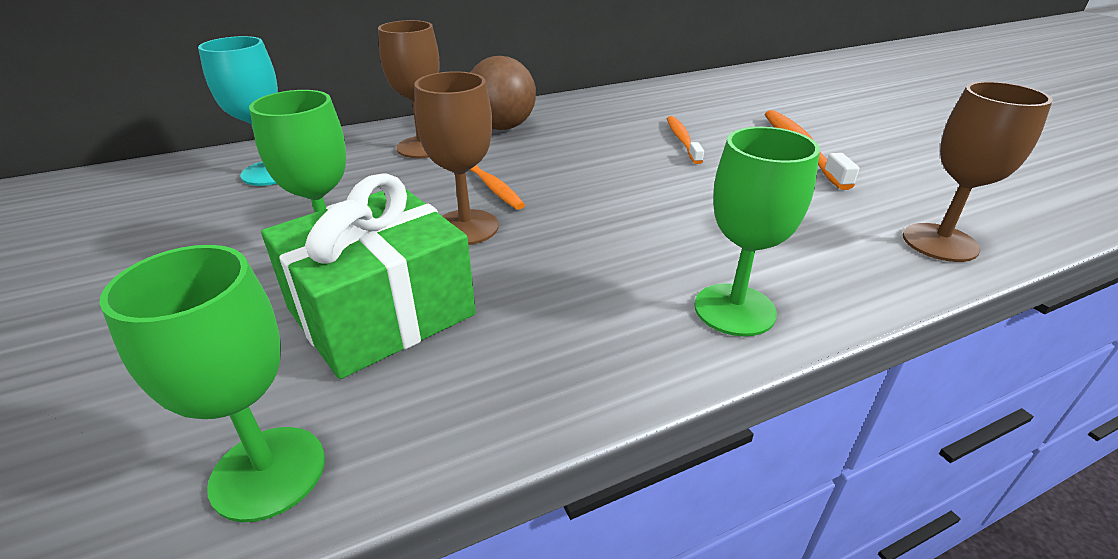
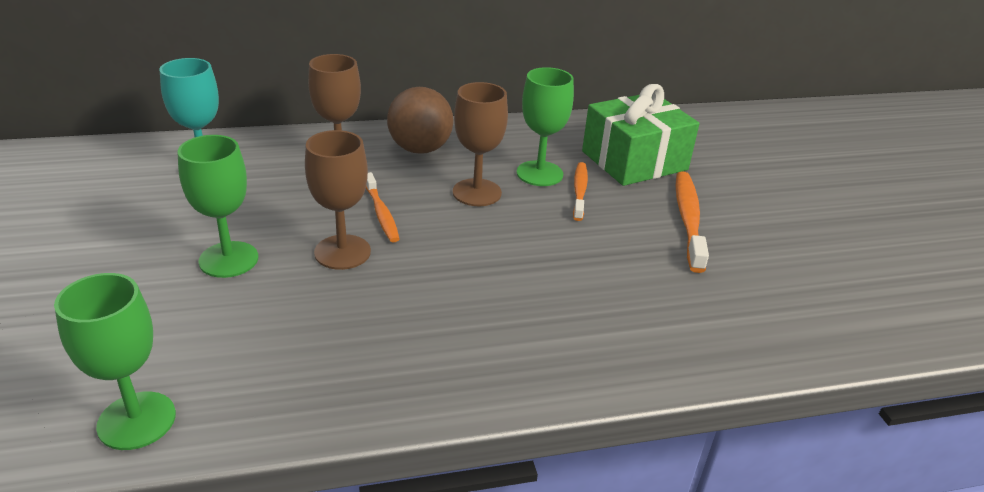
camera: 10 degrees right, 0 degrees up
green gift [261,173,476,379] -> green gift moved to [582,84,699,186]
green goblet [695,127,820,336] -> green goblet moved to [517,67,574,186]
brown goblet [903,81,1053,262] -> brown goblet moved to [453,82,508,206]

